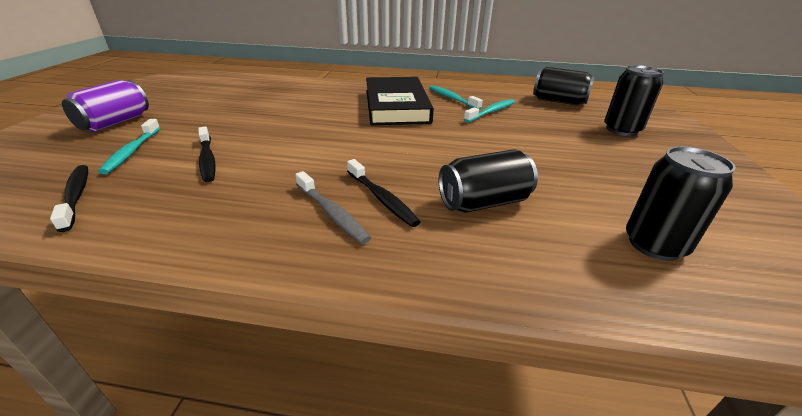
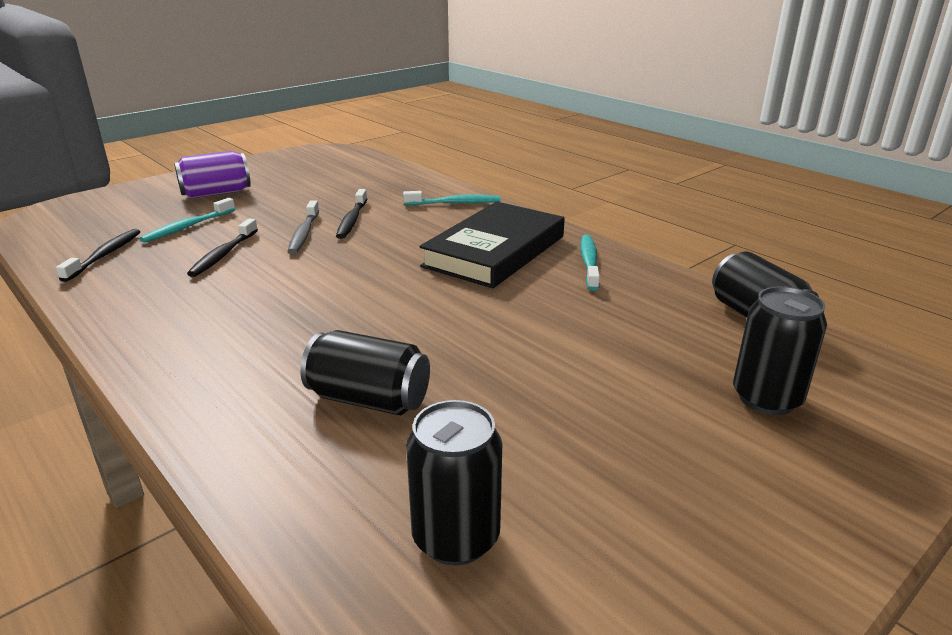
camera: 40 degrees right, 5 degrees down
grey toothbrush [295,171,371,244] -> grey toothbrush moved to [288,200,319,254]
black toothbrush [347,159,421,227] -> black toothbrush moved to [336,189,367,239]
turquoise toothbrush [464,99,515,122] -> turquoise toothbrush moved to [403,191,501,205]

